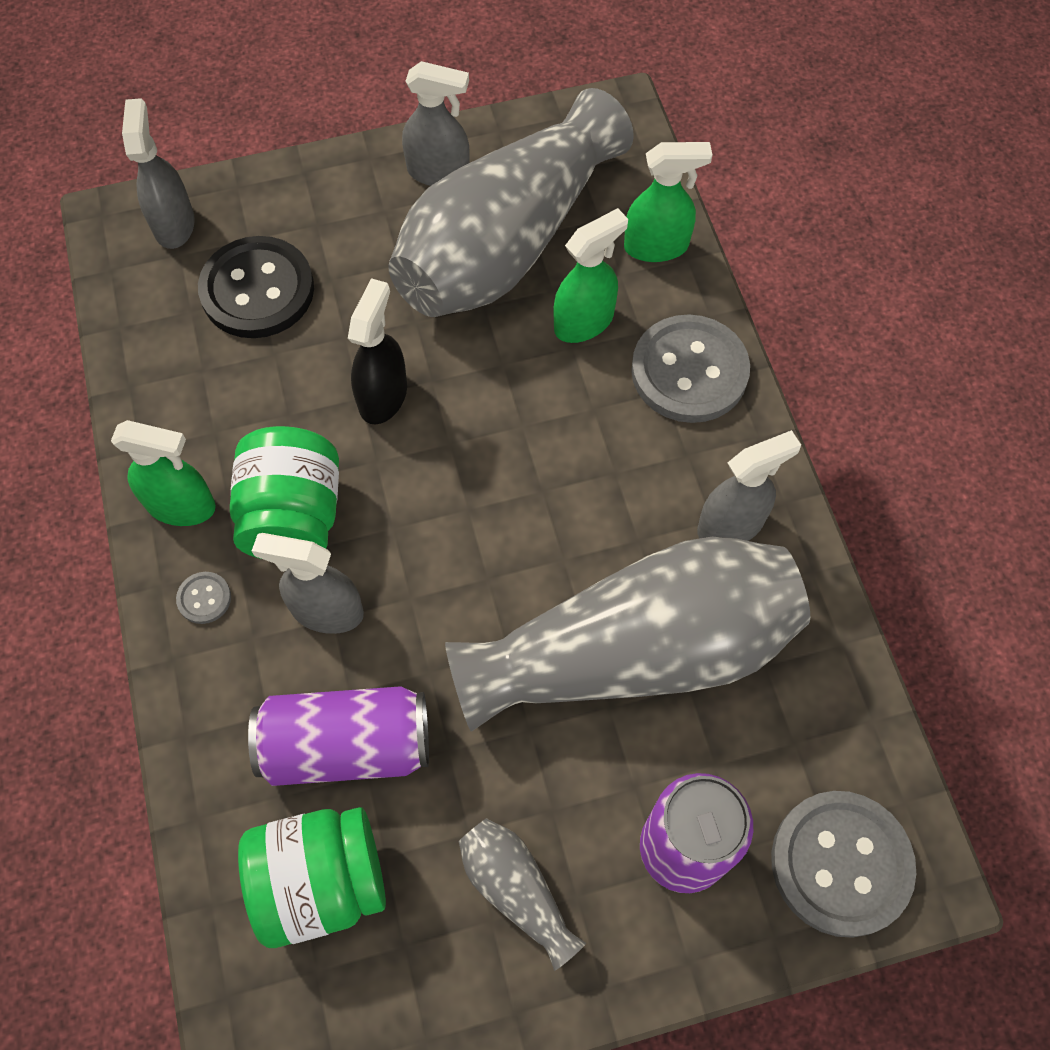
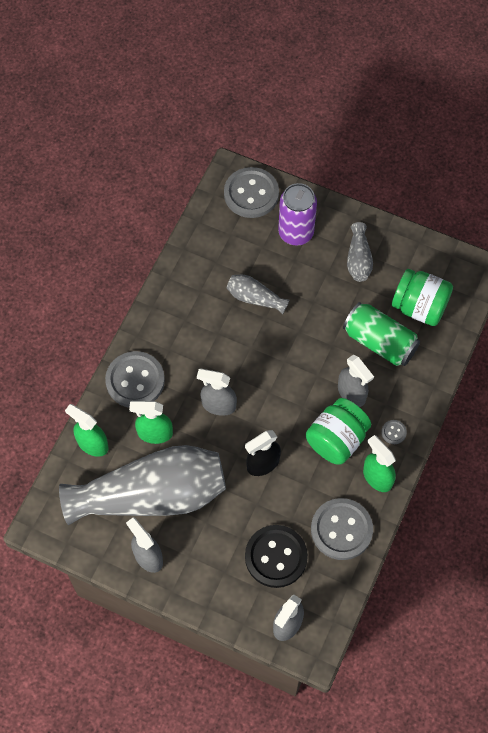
camera: 140 degrees left, 0 degrees up
purple can [248,686,429,786] -> green can [343,302,420,366]
grey vase [445,537,810,732] -> grey vase [227,275,289,314], size x0.42
grey spray bottle [697,430,801,541] -> grey spray bottle moved to [197,369,237,416]
none -> grey button [311,498,373,560]

